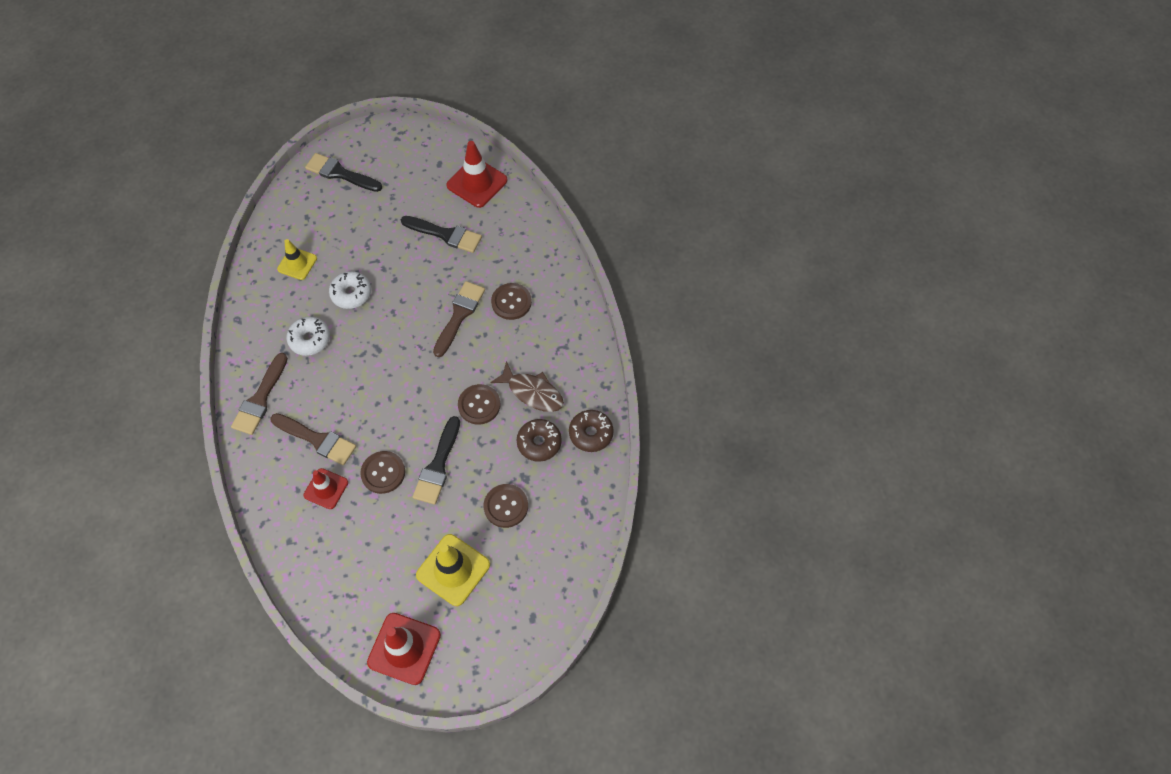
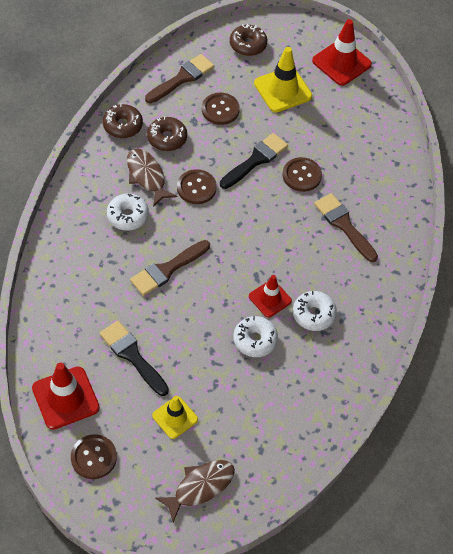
camera: 155 degrees left, 5 degrees down
brown brush [231,353,288,435] -> brown brush moved to [145,54,214,103]
yellow traffic cone [277,239,317,280] -> yellow traffic cone moved to [152,396,198,439]
red traffic cone [303,468,348,509] -> red traffic cone moved to [249,275,292,318]
black brush [305,153,382,192] -> brown fish [155,460,235,522]
brown button [491,283,532,320] -> brown button moved to [71,434,117,479]
none -> white donut [107,193,149,231]
none -> brown donut [230,24,267,56]

